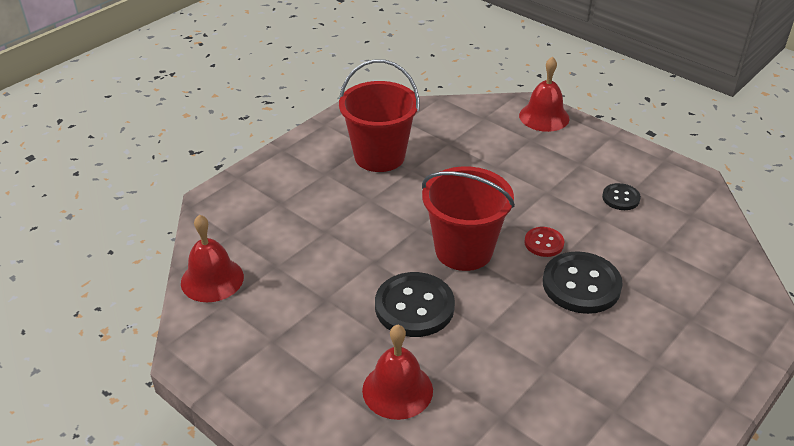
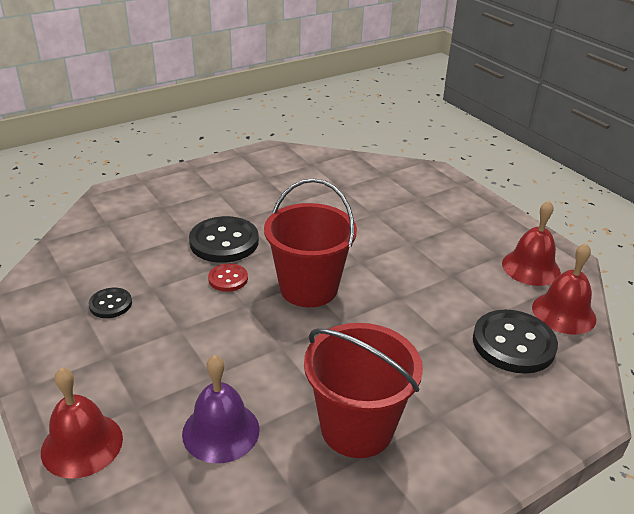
camera: 165 degrees left, 5 degrees down
red bell [362,325,433,420] -> red bell moved to [502,201,561,286]
black button [375,272,455,337] -> black button moved to [473,310,558,374]
none -> purple bell [182,355,260,463]

